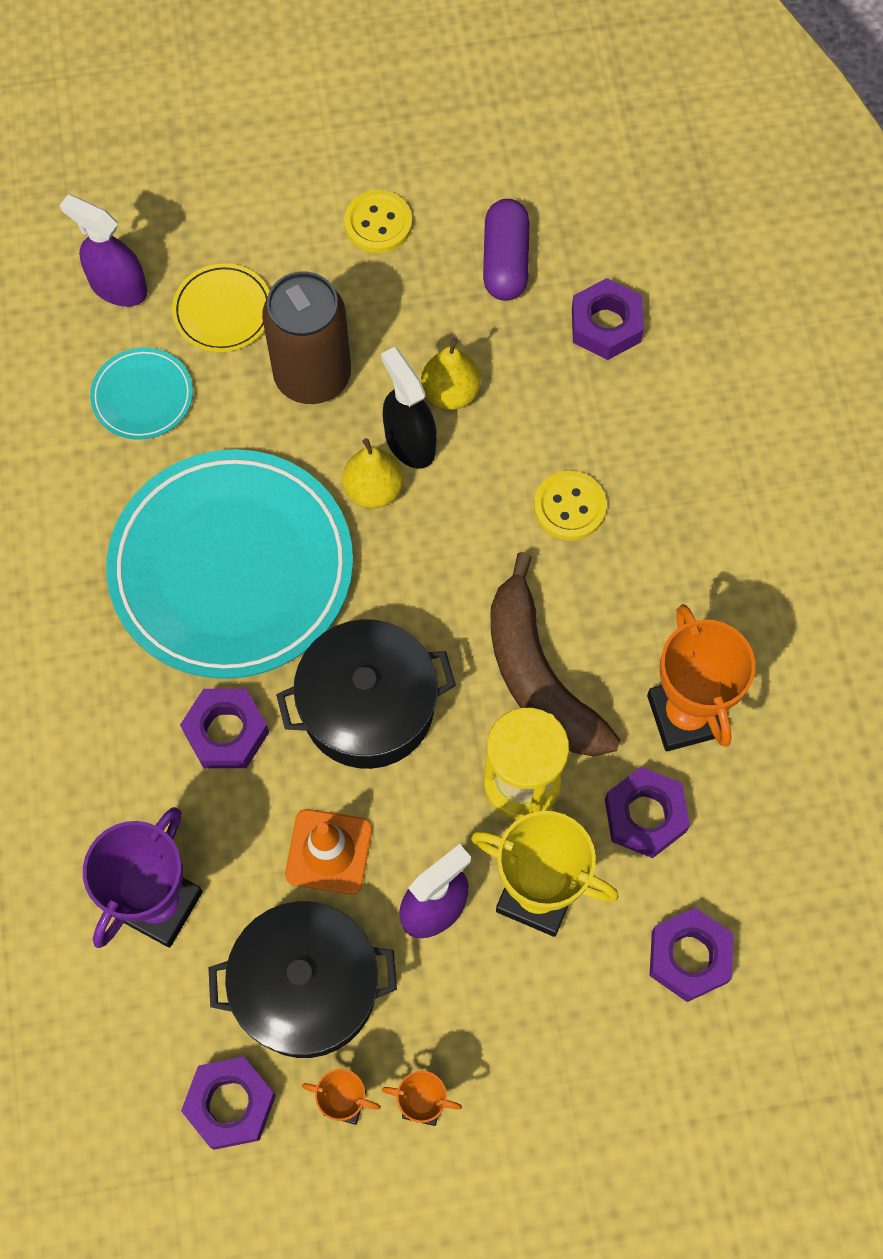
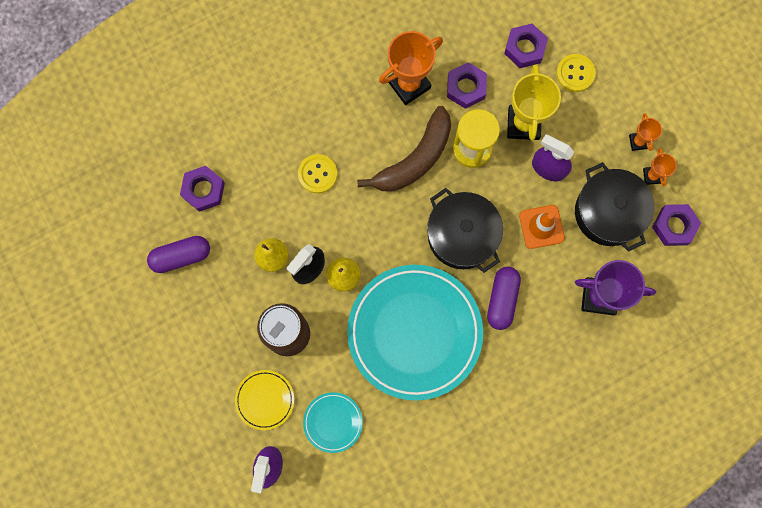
camera: 110 degrees left, 10 degrees up
purple nut [180,689,269,768] -> purple capsule [487,267,521,330]
yellow button [344,190,412,253] -> yellow button moved to [556,54,596,92]

